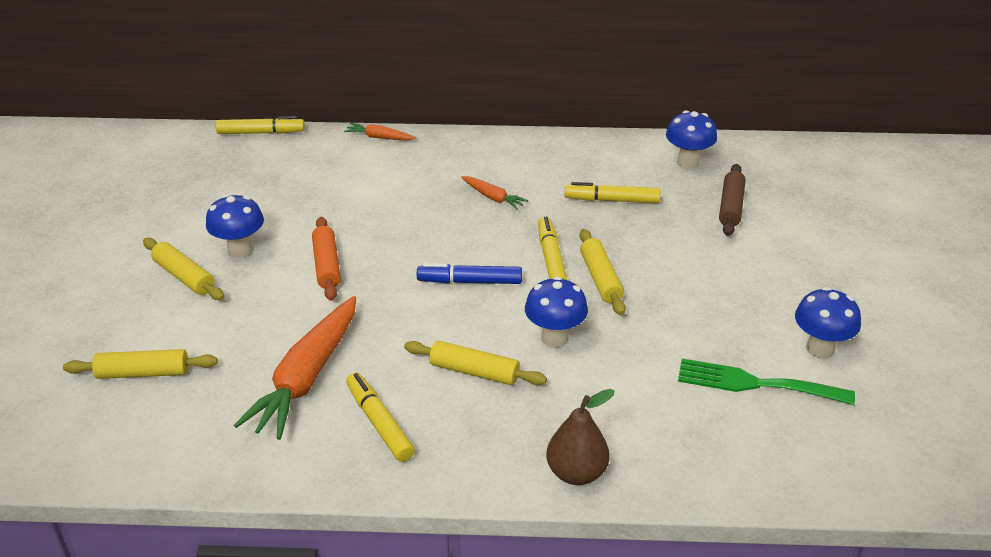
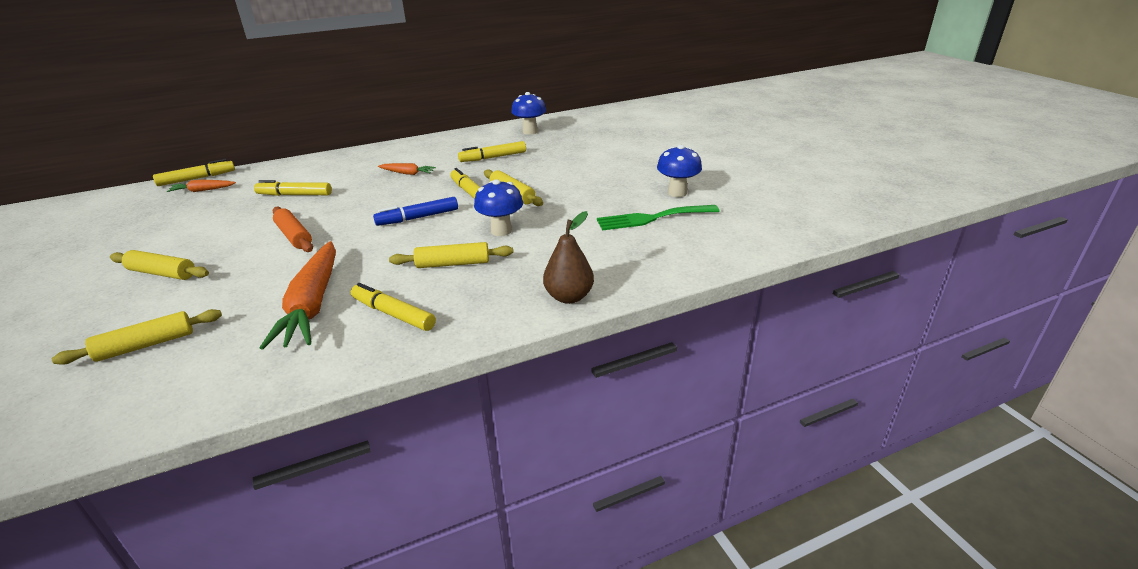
camera: 25 degrees left, 5 degrees down
blue mushroom [206,194,264,258] -> none
orange carrot [344,123,416,141] -> orange carrot moved to [167,180,236,192]
brown rolling pin [719,164,745,236] -> none
none -> yellow marker [254,180,332,196]

